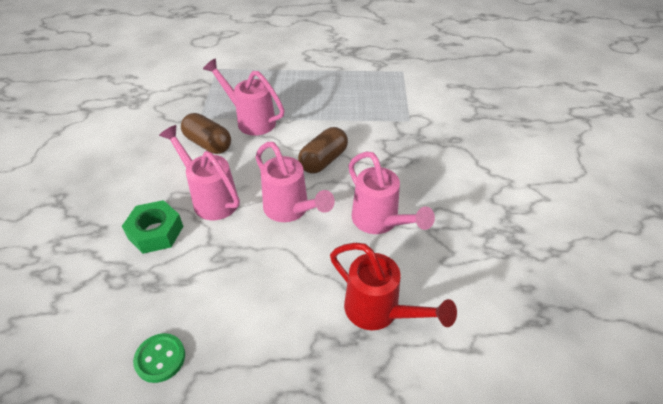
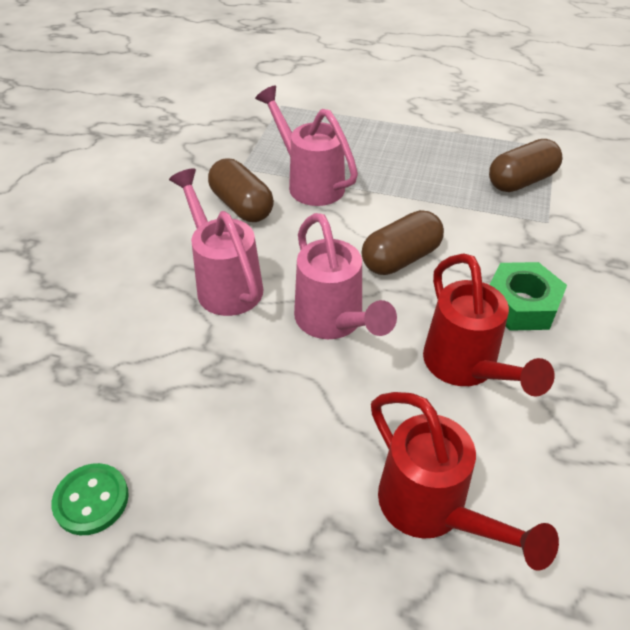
camera: 15 degrees right, 0 degrees up
green nut [122,200,183,254] -> green nut moved to [489,262,567,331]
pink watering can [348,151,435,234] -> red watering can [423,253,555,396]
none -> brown capsule [489,139,562,192]

